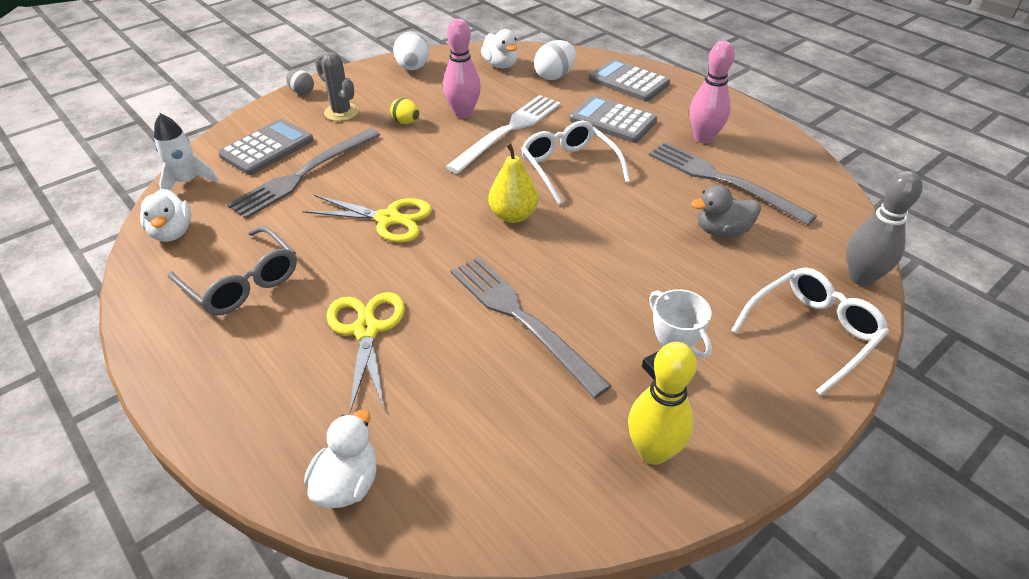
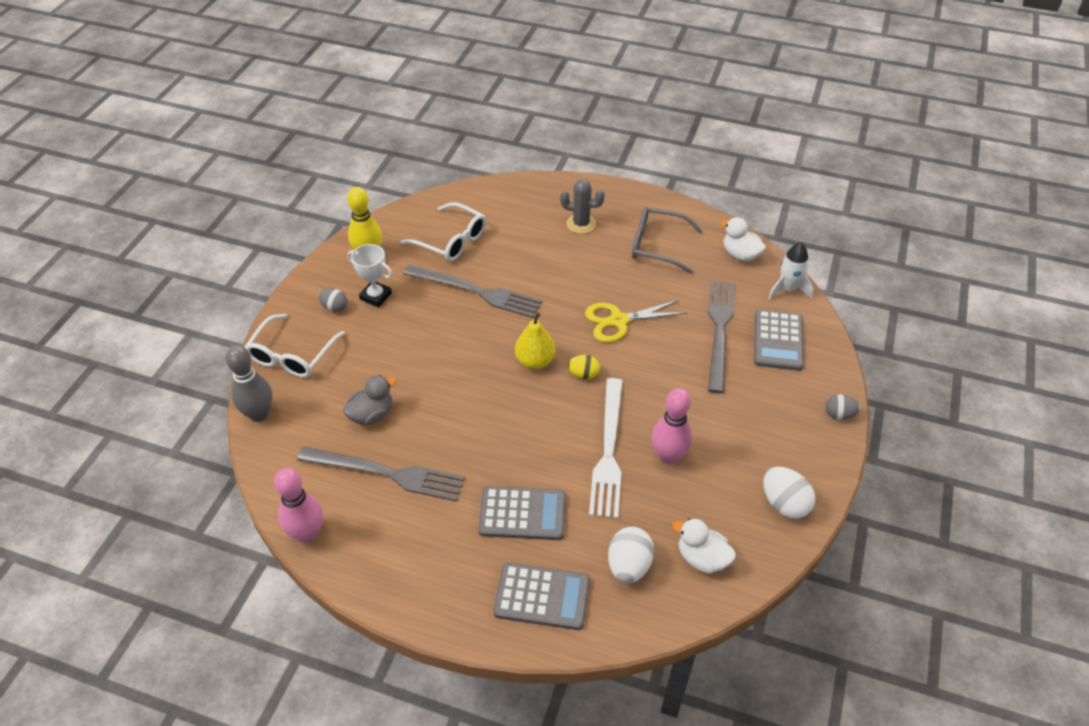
camera: 150 degrees right, 5 degrees up
white duck [304,410,377,508] -> none
grey cactus [315,52,359,121] -> grey cactus moved to [560,179,605,234]
yellow scissors [327,292,405,412] -> none
yellow egg [390,98,420,124] -> yellow egg moved to [568,355,600,379]
white glasses [521,121,630,205] -> white glasses moved to [400,202,486,262]
pink bowling pin [689,41,735,143] -> pink bowling pin moved to [274,468,323,543]
none -> grey egg [318,288,348,312]

